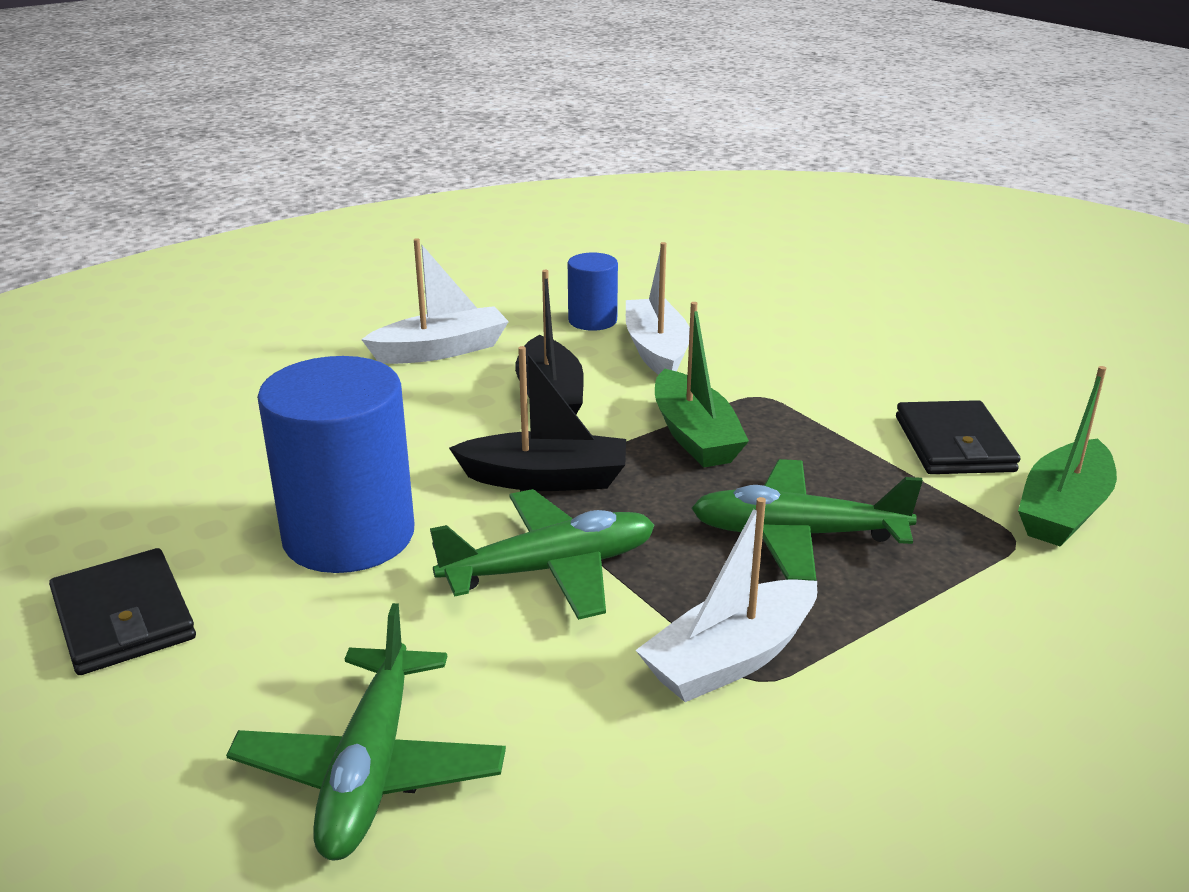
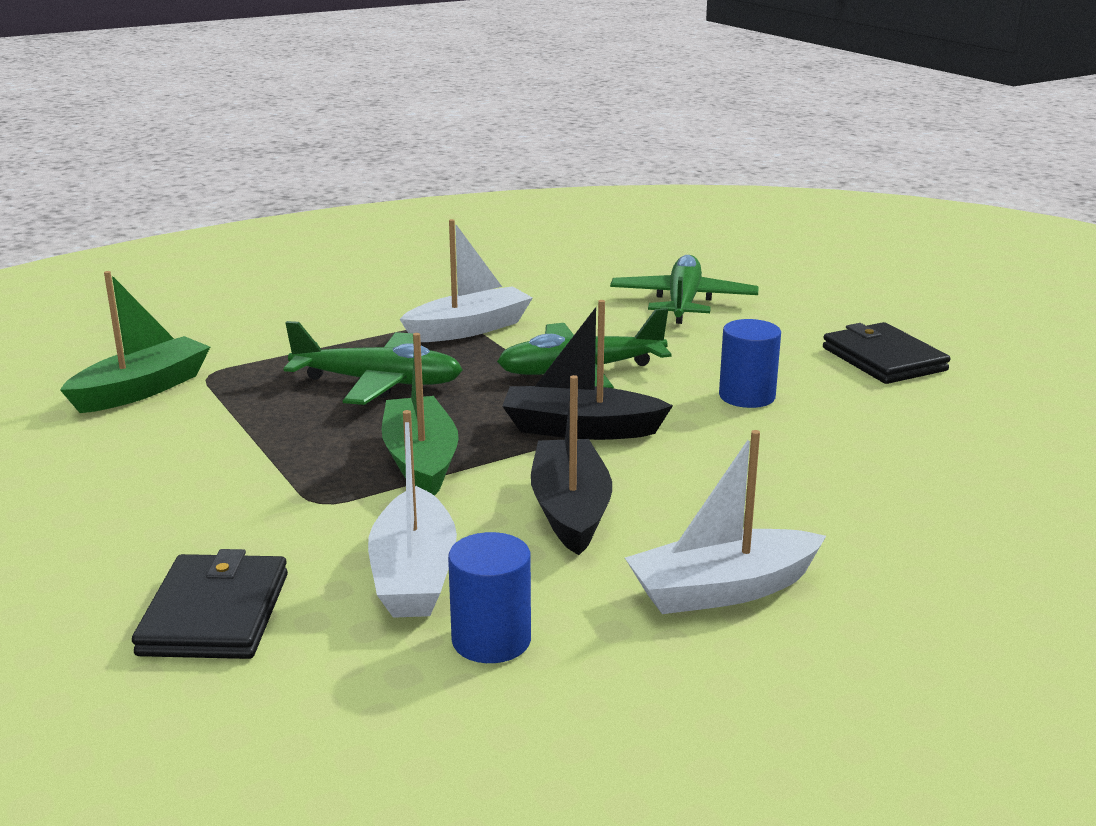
camera: 175 degrees left, 5 degrees down
blue cylinder [257,356,415,573] -> blue cylinder [719,319,781,408], size x0.52
black wallet [896,400,1020,474] -> black wallet moved to [132,549,288,659]

